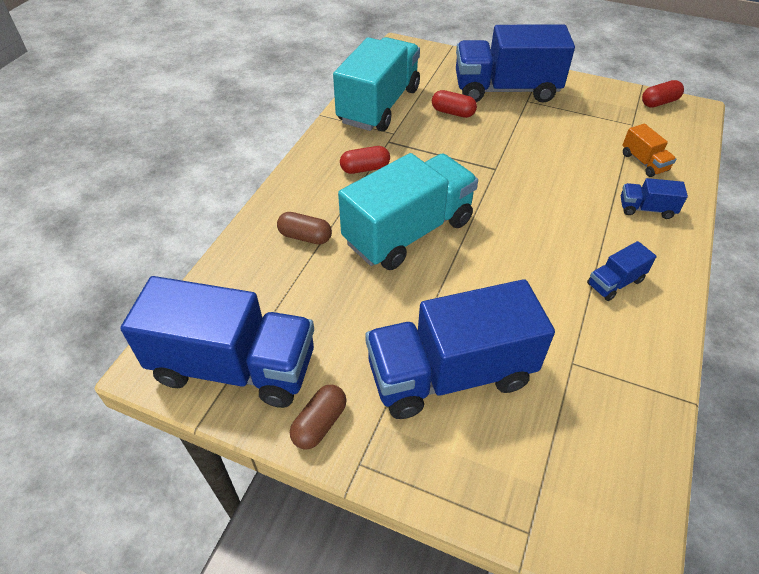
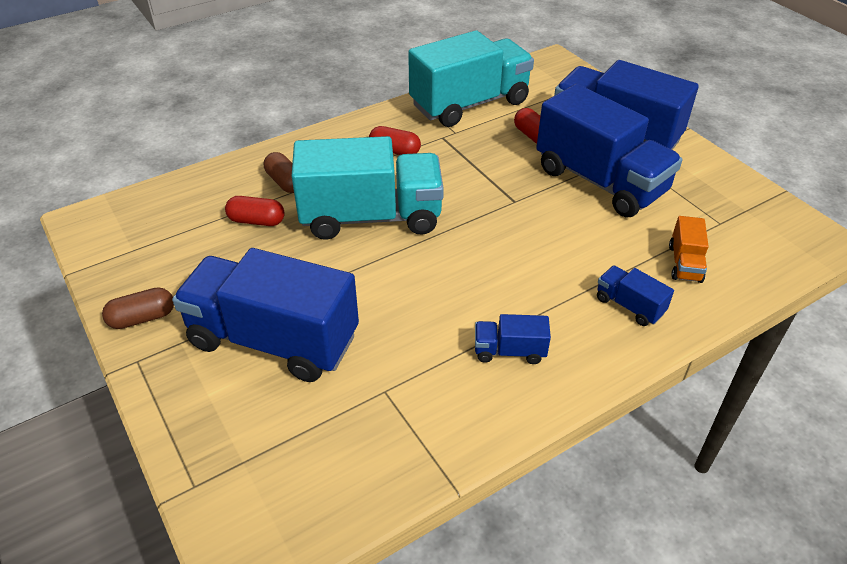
camera: 35 degrees right, 5 degrees down
blue truck [120,276,314,408] -> blue truck moved to [536,84,682,217]
red capsule [642,80,684,108] -> red capsule moved to [225,196,285,226]

